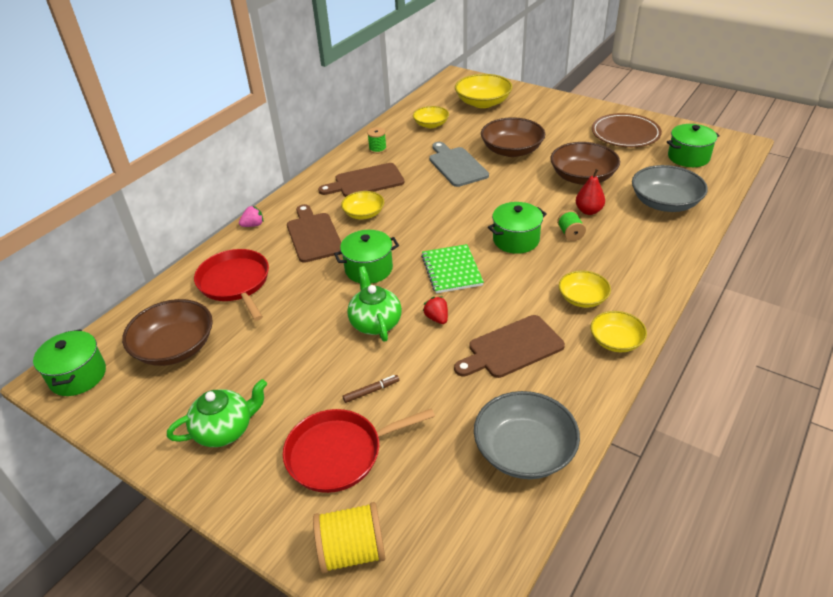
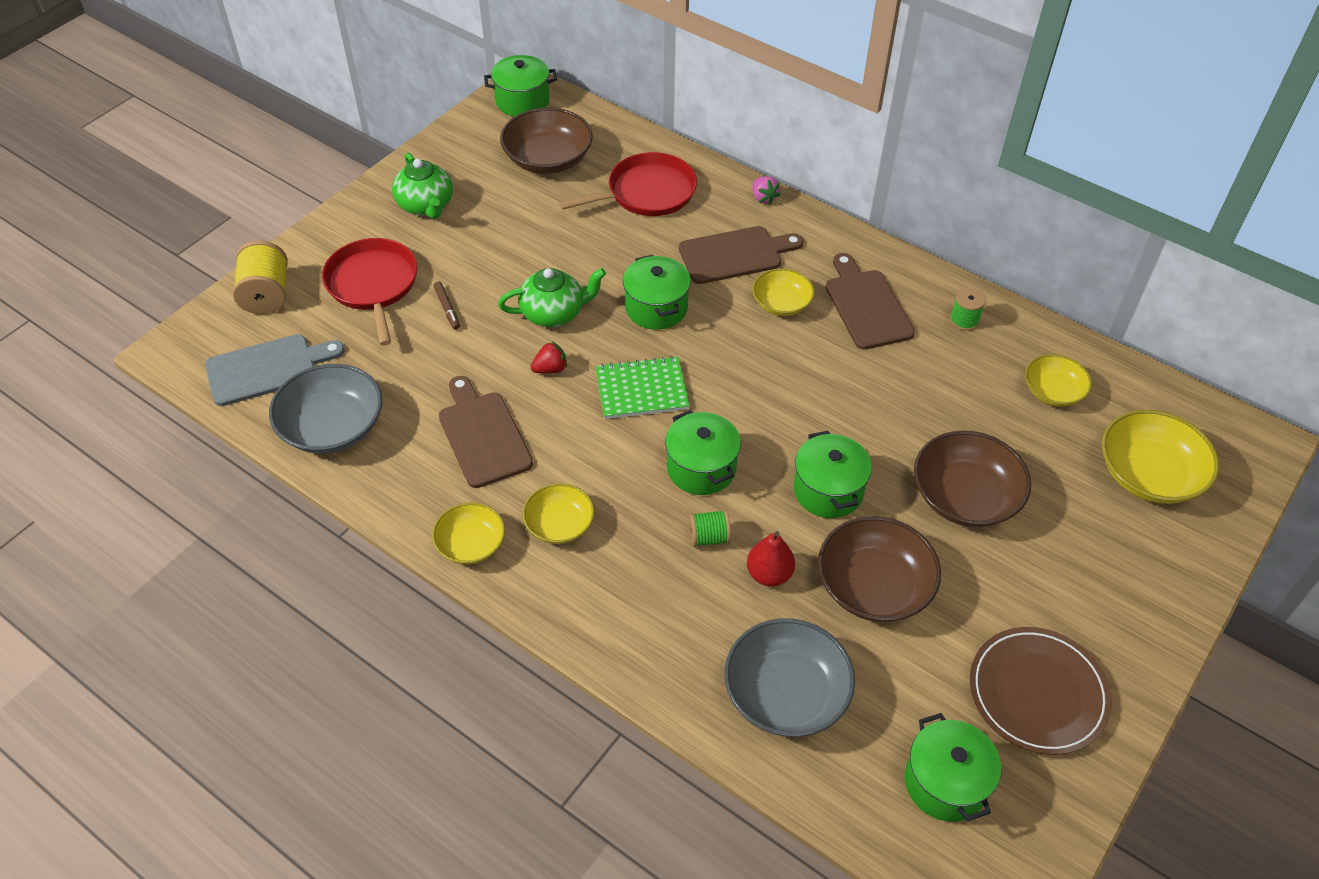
camera: 90 degrees right, 10 degrees up
grey cutting board [429,142,489,187] -> grey cutting board moved to [205,334,345,406]
none -> green pot [794,431,872,518]

